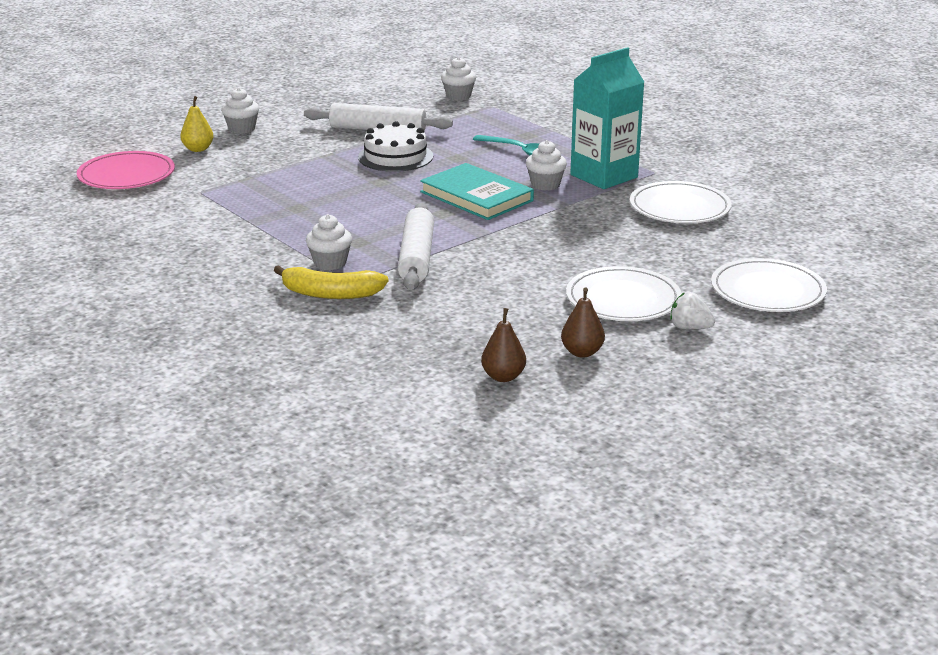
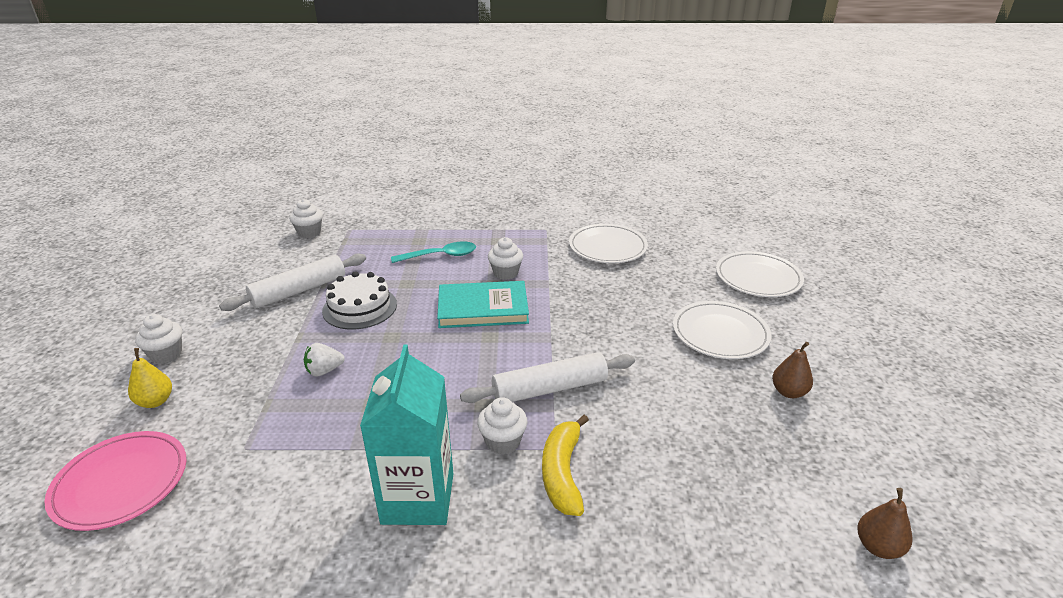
camera: 50 degrees left, 5 degrees up
yellow banana [274,265,389,299] -> yellow banana turned 135 degrees clockwise [542,415,589,516]
white rolling pin [398,203,434,290] -> white rolling pin turned 60 degrees counterclockwise [460,352,635,403]
brown pear [481,308,526,382] -> brown pear moved to [857,488,912,559]
turquoise carton [570,47,644,189] -> turquoise carton moved to [360,345,453,525]
white strawberry [670,292,715,329] -> white strawberry moved to [304,343,345,377]

